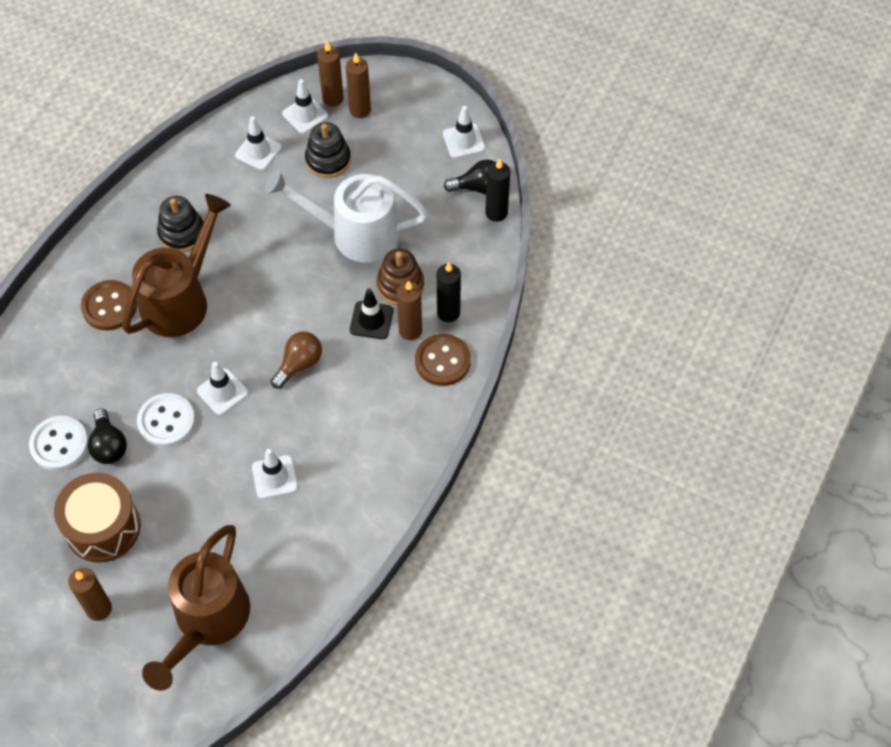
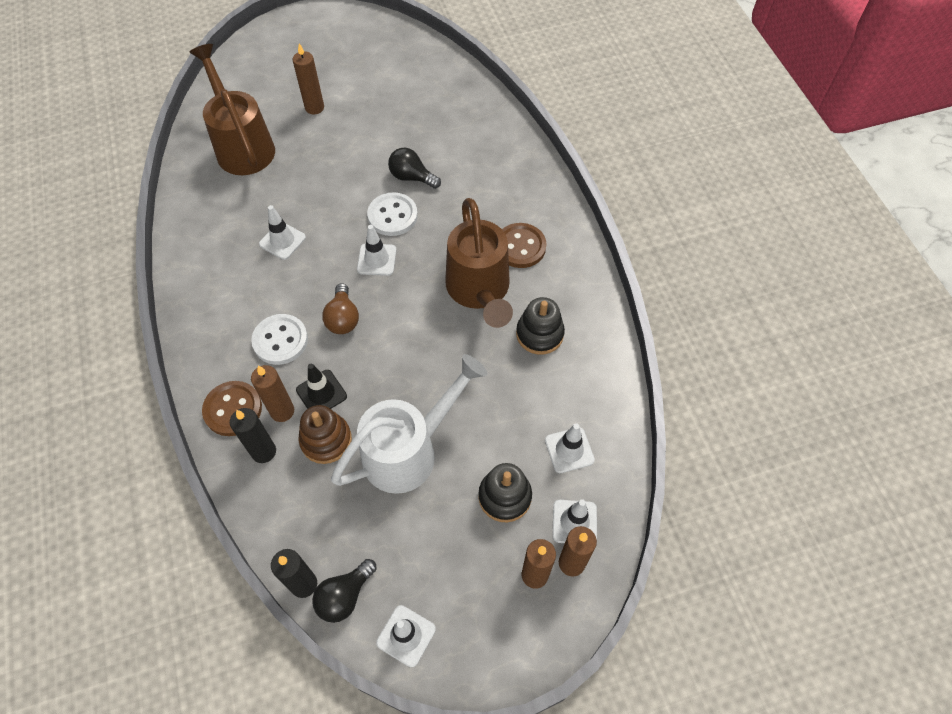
camera: 135 degrees right, 0 degrees up
white button [29,416,88,471] -> white button moved to [251,314,308,365]
brown drum [54,473,141,563] -> none

